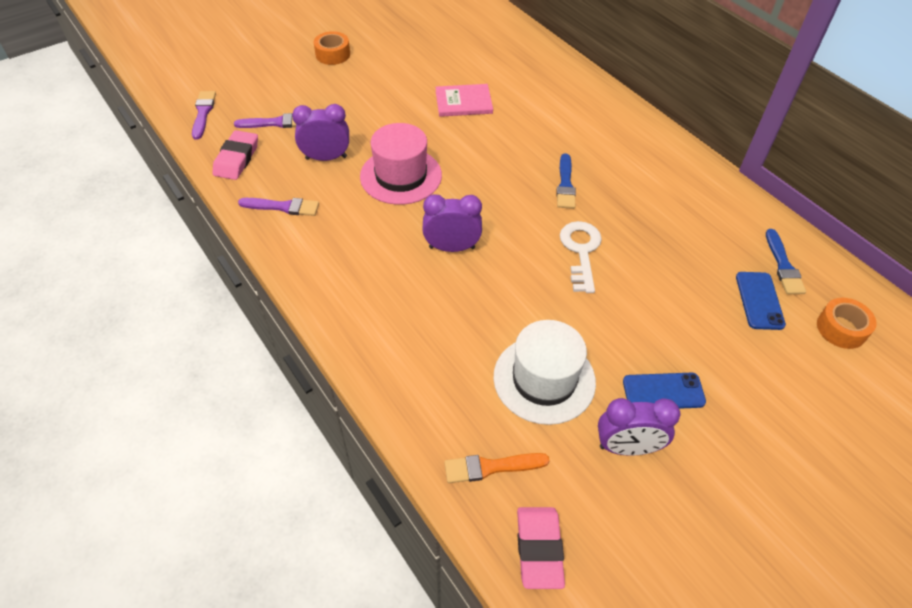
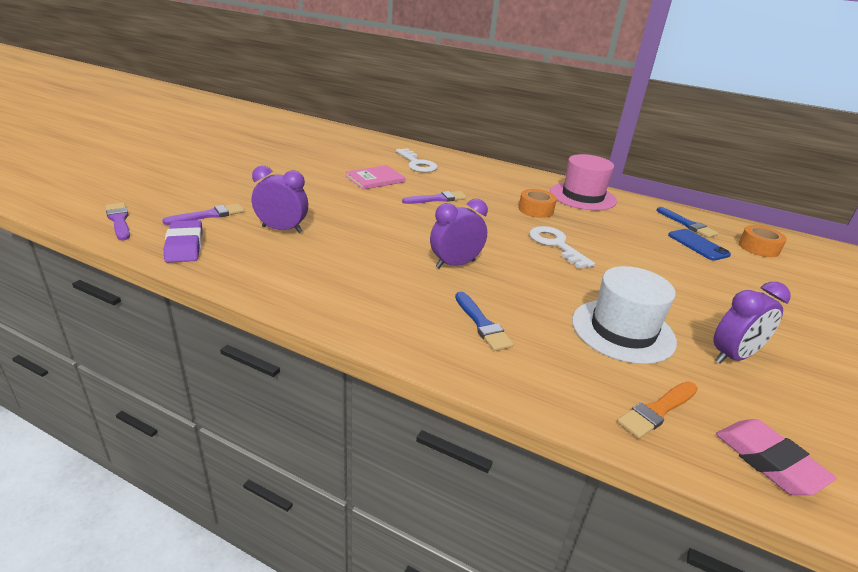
camera: 30 degrees left, 20 degrees down
pink eraser [212,130,258,180] -> purple eraser [163,220,203,263]
purple brush [238,198,319,216] -> purple brush moved to [402,191,467,204]
purple clock [292,104,349,161] -> purple clock turned 45 degrees clockwise [252,166,308,233]
orange tape [314,31,350,65] -> orange tape moved to [519,189,557,218]
pink hat [360,123,442,205] -> pink hat moved to [550,154,617,210]
blue brush [557,154,576,209] -> blue brush moved to [455,292,514,351]
blue phone [623,373,706,409] -> none
none -> white key [396,148,438,173]

